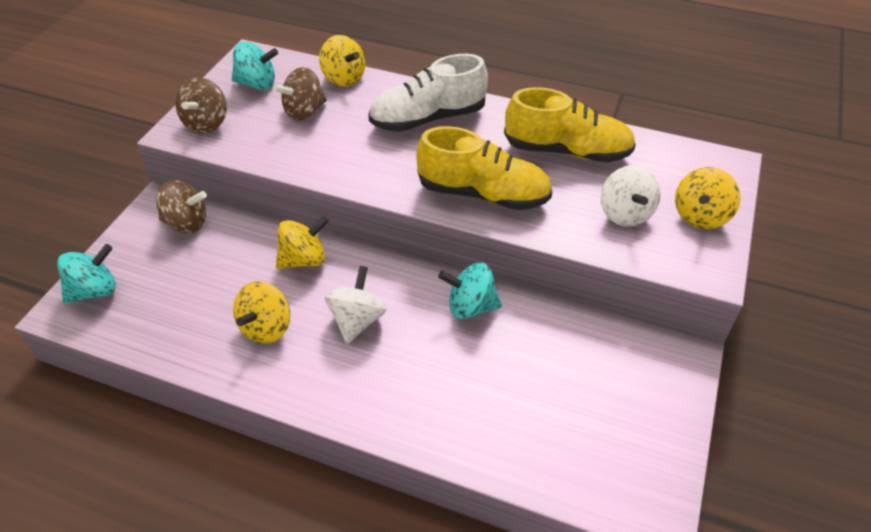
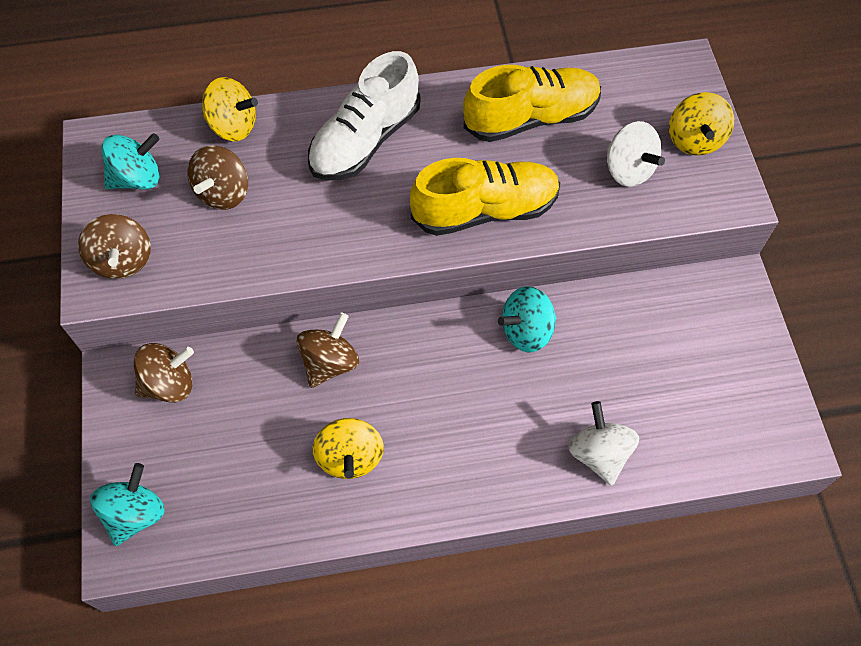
camera: 30 degrees left, 15 degrees up
yellow spinning top [276,216,329,269] -> brown spinning top [297,312,359,388]
white spinning top [325,266,387,344] -> white spinning top moved to [569,401,639,486]

